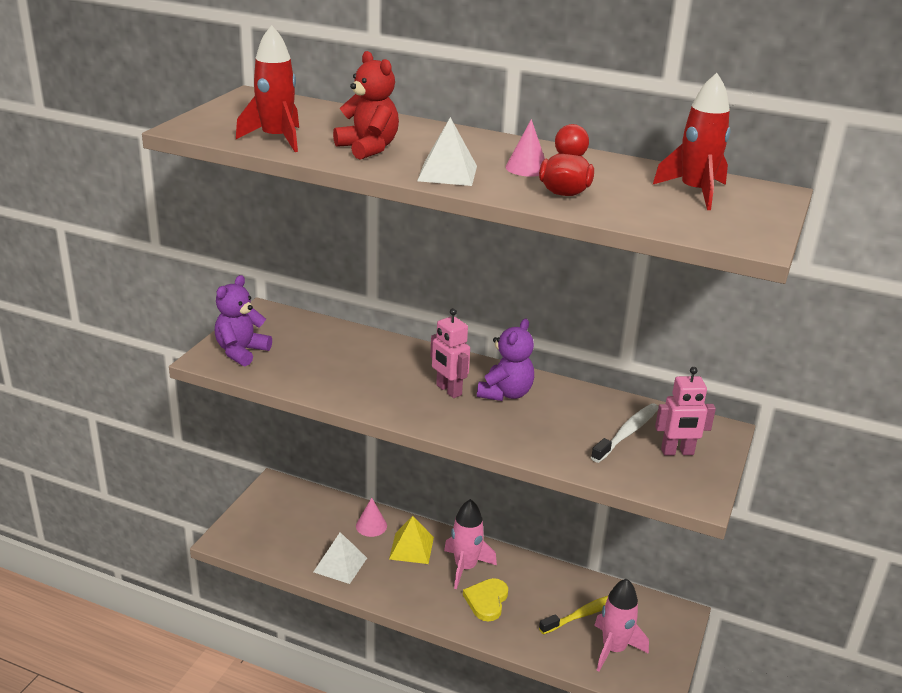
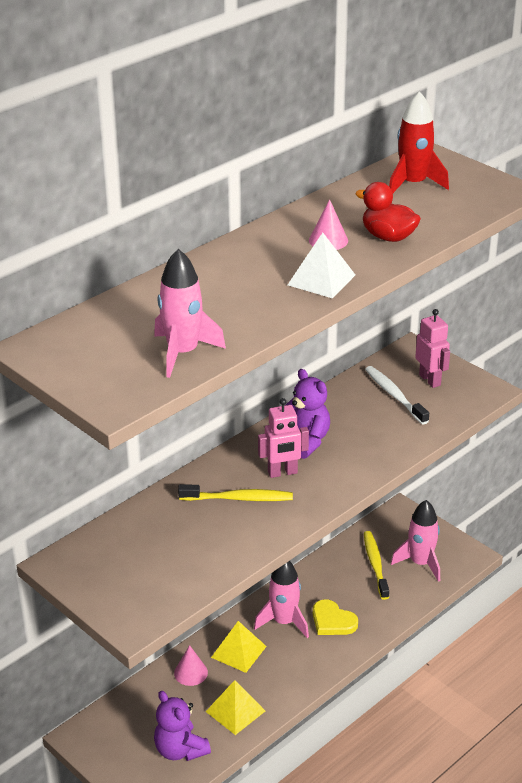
camera: 65 degrees left, 5 degrees up
purple teddy bear [215,275,272,366] -> purple teddy bear moved to [154,691,211,761]
red rocket [236,25,299,152] -> pink rocket [154,249,226,378]
white pyramid [313,532,367,584] -> yellow pyramid [206,680,265,735]
red teddy bear [333,51,399,160] -> none
pink robot [655,367,716,456] -> pink robot turned 45 degrees counterclockwise [415,309,450,388]
none -> yellow toothbrush [178,485,293,501]

